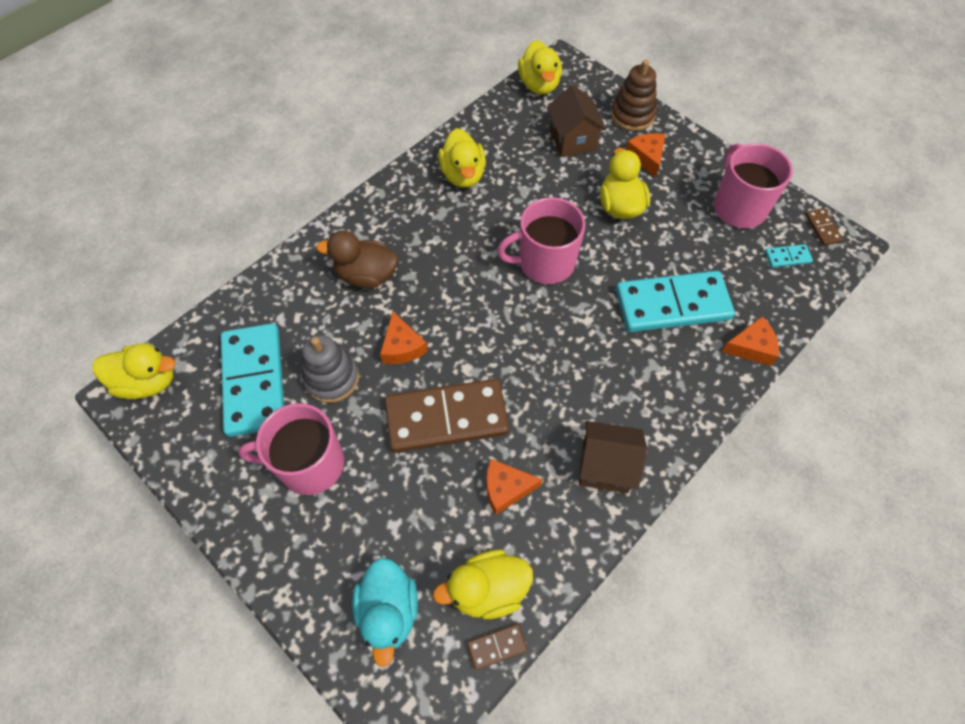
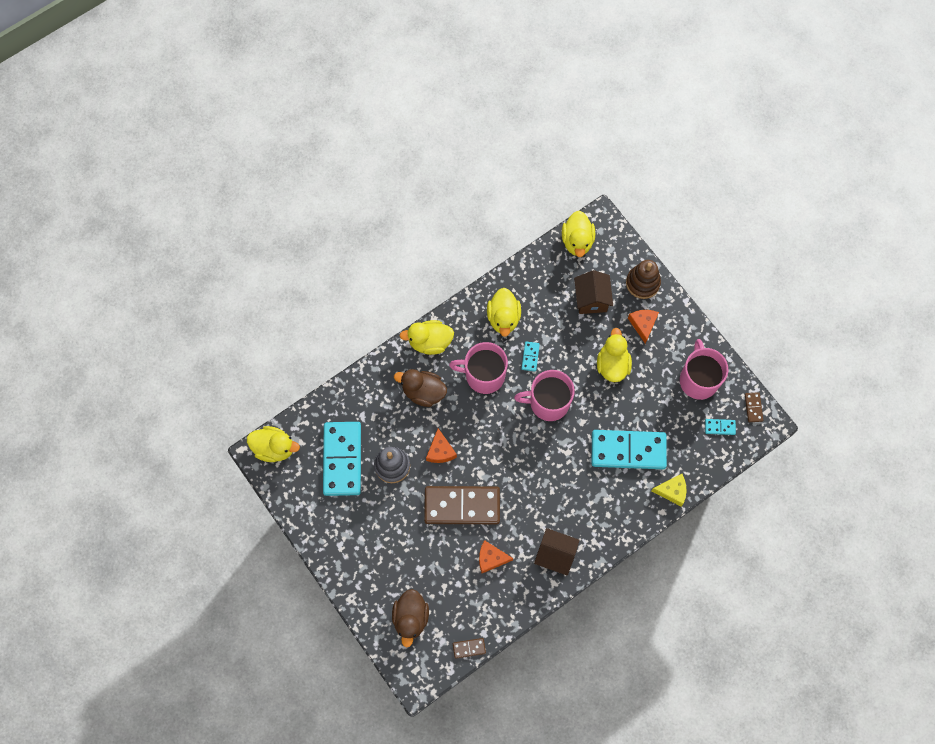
camera: 10 degrees right, 10 degrees up
pink mug [238,403,344,495] -> pink mug moved to [449,342,508,394]
turquoise duck [352,558,418,667] -> brown duck [392,589,429,648]
yellow duck [433,550,533,619] -> yellow duck moved to [400,320,454,355]
orange cheese [721,316,779,366] -> yellow cheese [651,474,686,506]
none -> turquoise domino [522,341,540,372]

